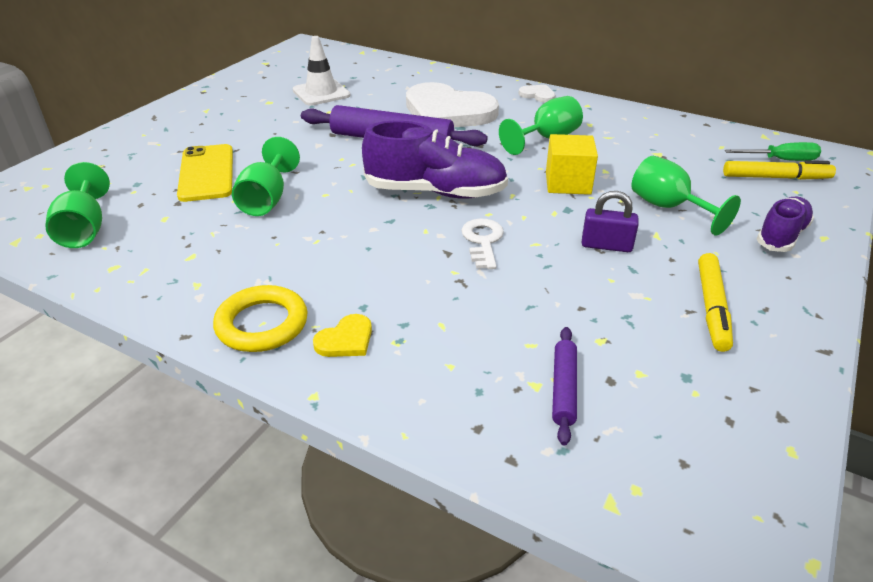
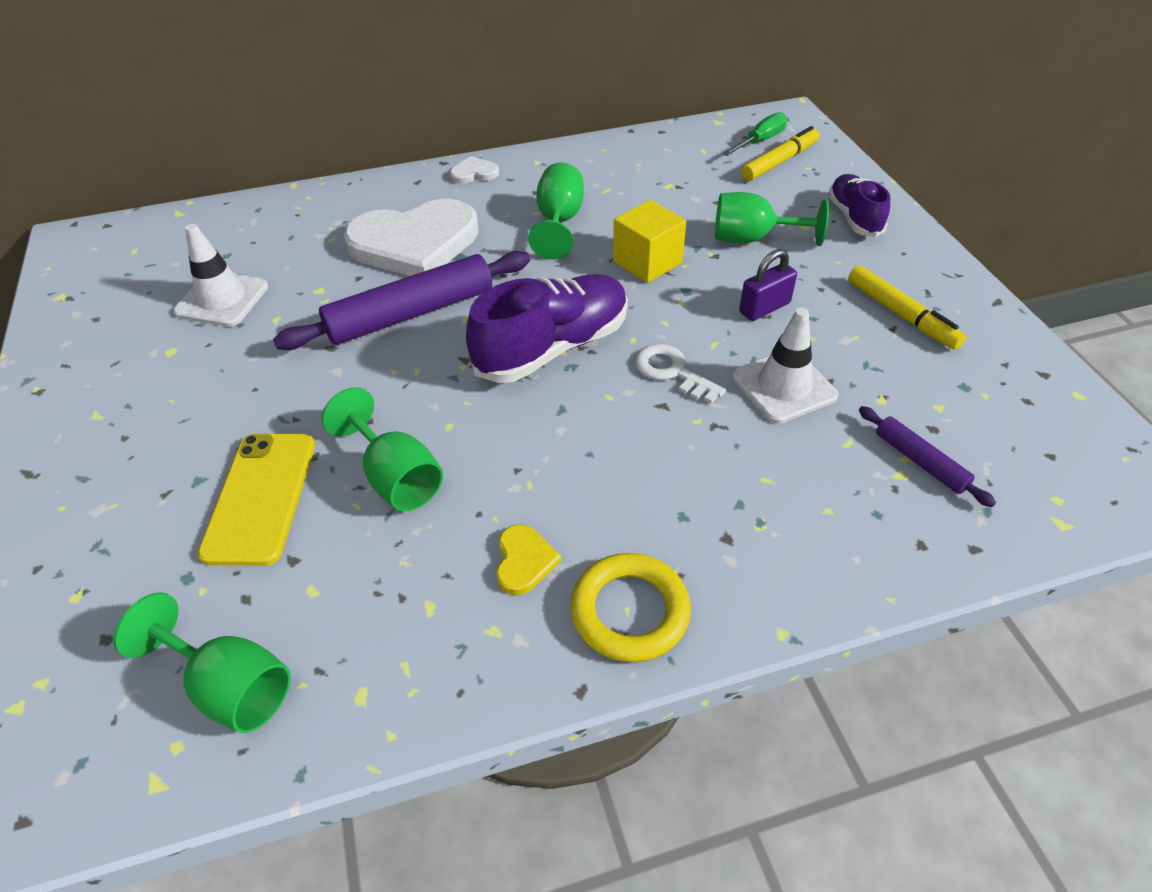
camera: 45 degrees left, 10 degrees up
yellow phone [177,144,233,202] -> yellow phone turned 60 degrees clockwise [198,434,315,566]
yellow heart [313,314,372,357] -> yellow heart moved to [496,524,562,595]
none -> white traffic cone [732,308,838,424]

